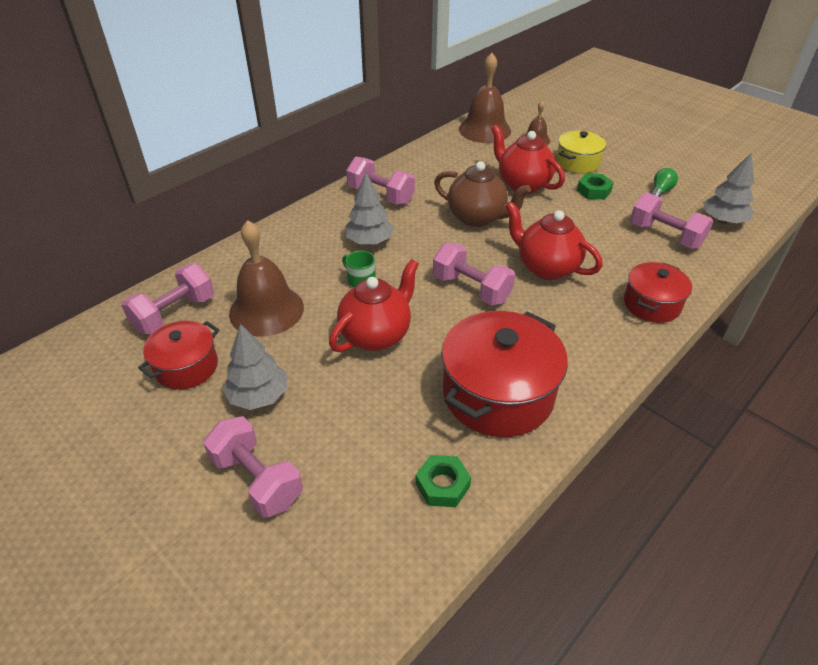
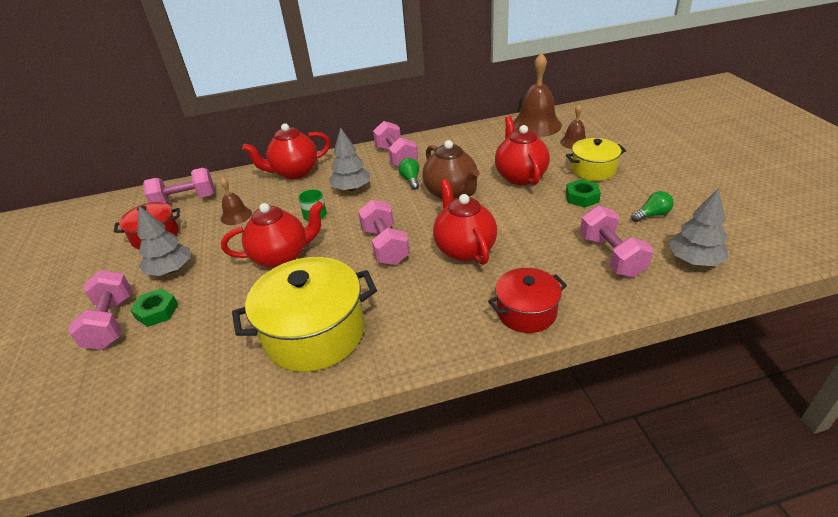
camera: 35 degrees right, 5 degrees down
brown bell [229,220,304,337] -> brown bell [220,177,252,225], size x0.53
green nut [416,455,471,507] -> green nut moved to [130,288,178,327]
red pot [441,311,568,437] -> yellow pot [232,257,377,372]
none -> red teapot [242,123,330,179]
none -> green light bulb [399,158,419,190]

